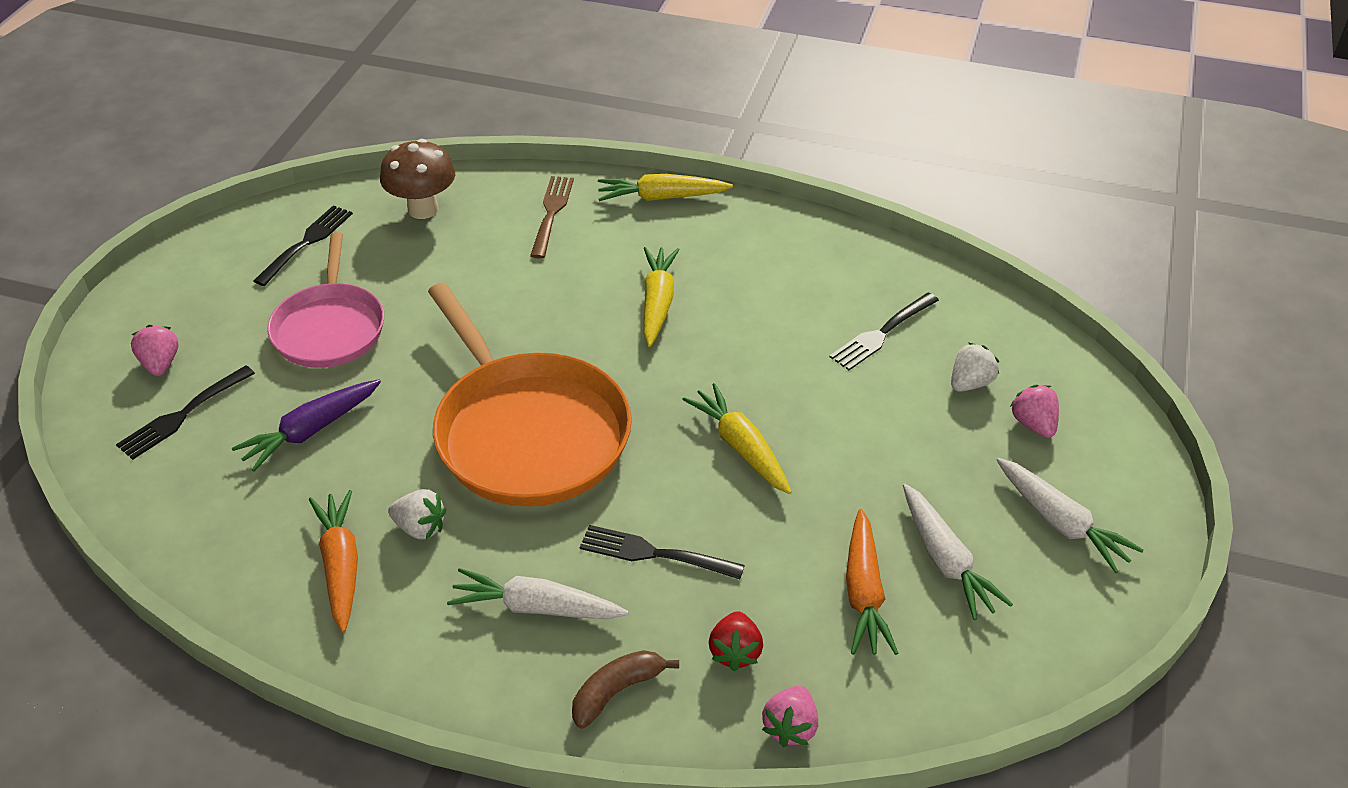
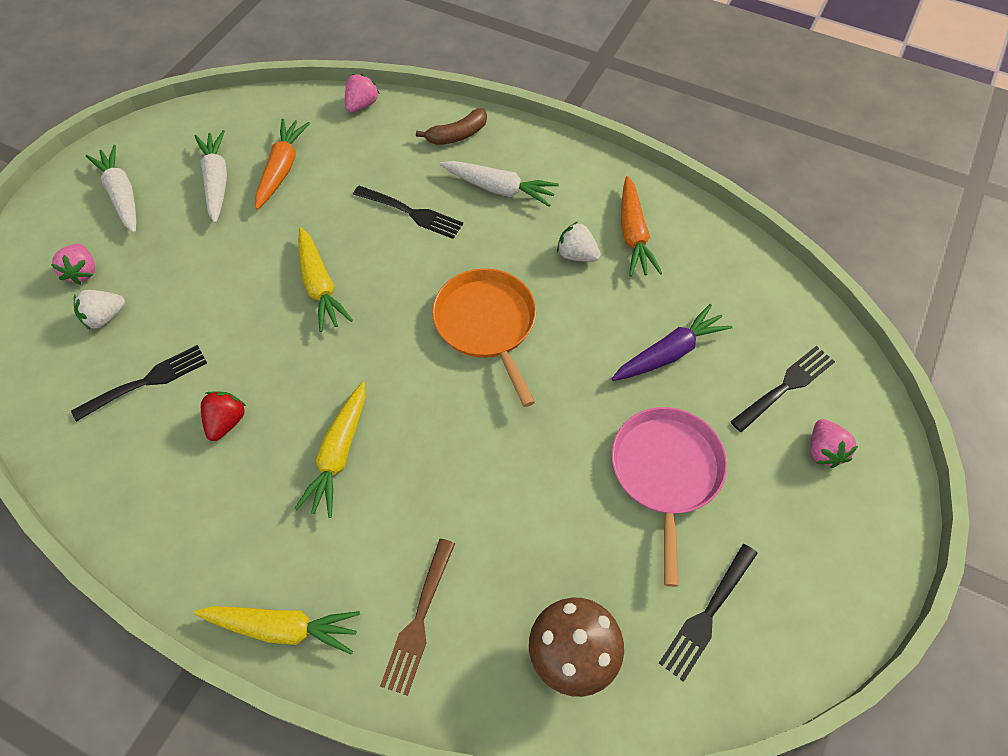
camera: 170 degrees left, 15 degrees up
orange pan [428,283,632,506] -> orange pan [432,268,536,407], size x0.63
red strawberry [709,611,763,671] -> red strawberry moved to [201,391,246,441]

